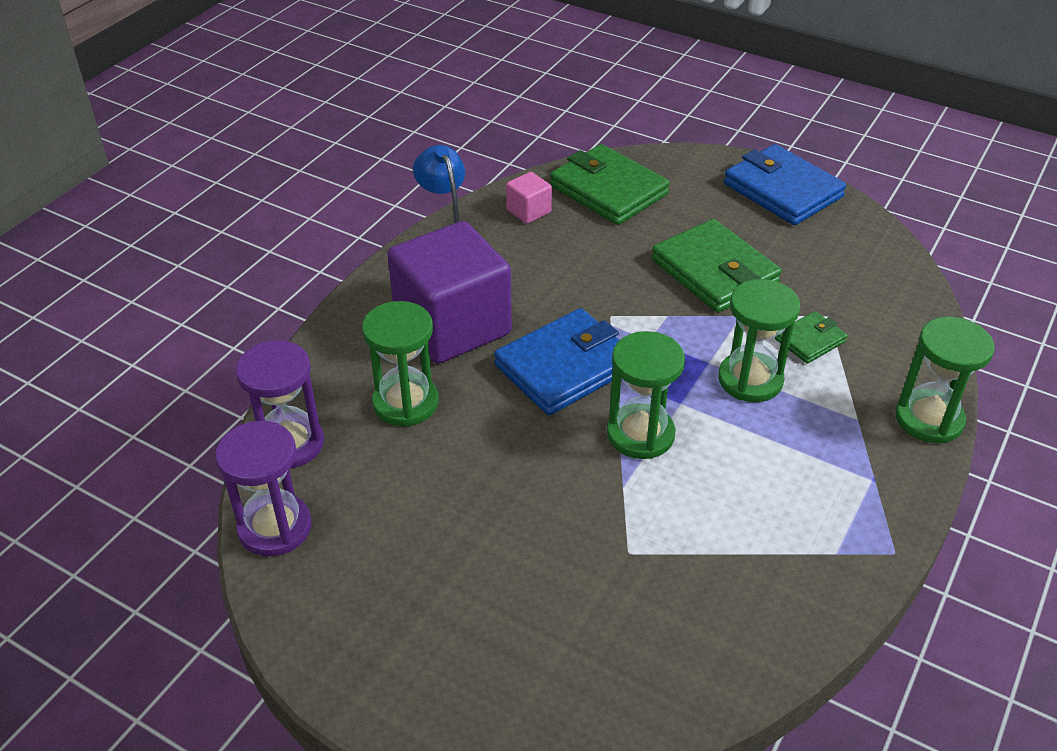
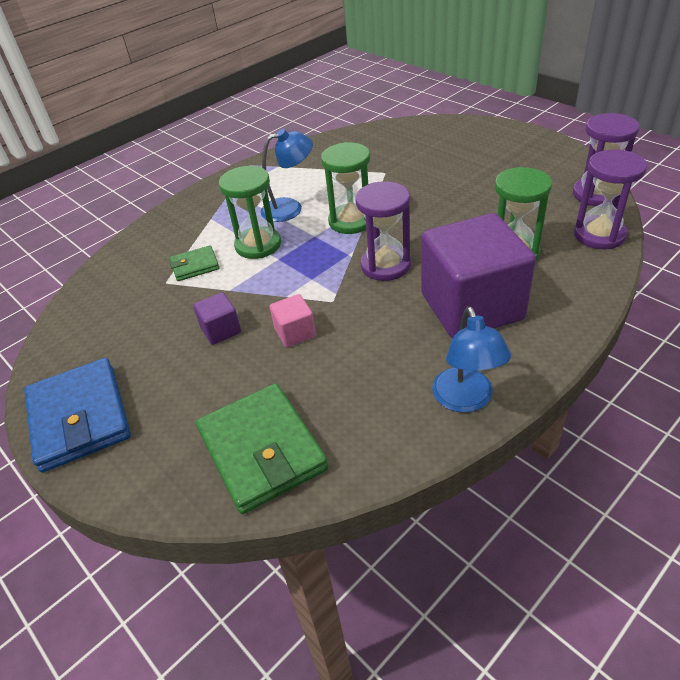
camera: 160 degrees left, 0 degrees up
blue wallet [494,308,620,415] -> purple hourglass [355,181,411,281]
pink cube [506,172,552,224] -> pink cube moved to [270,294,316,347]
green wallet [651,219,782,313] -> purple cube [193,292,241,345]
green hourglass [895,317,995,443] -> none
none -> blue lamp [261,129,313,222]

